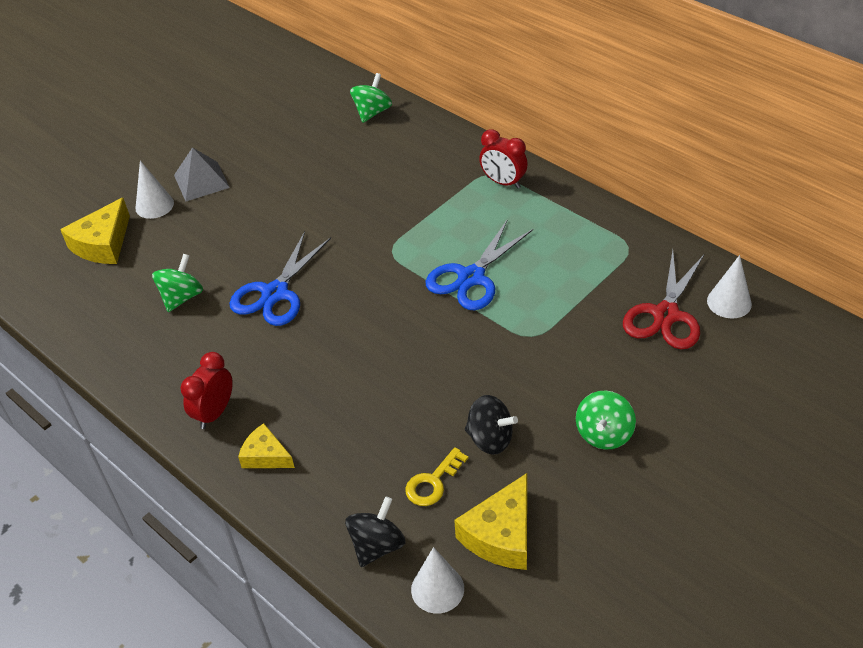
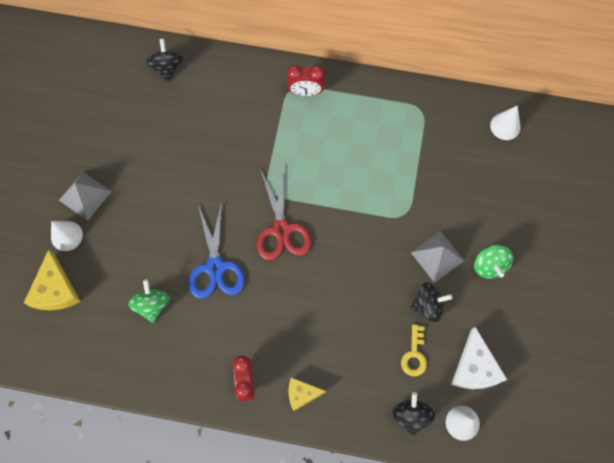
camera: 35 degrees left, 25 degrees up
green spinning top [350,73,392,123] -> black spinning top [146,39,183,82]
blue scissors [426,219,533,310] -> none
yellow cheese [454,473,527,570] -> white cheese [451,327,507,389]
red scissors [623,250,704,349] -> red scissors moved to [257,167,312,261]
none -> grey pyramid [411,231,464,283]

